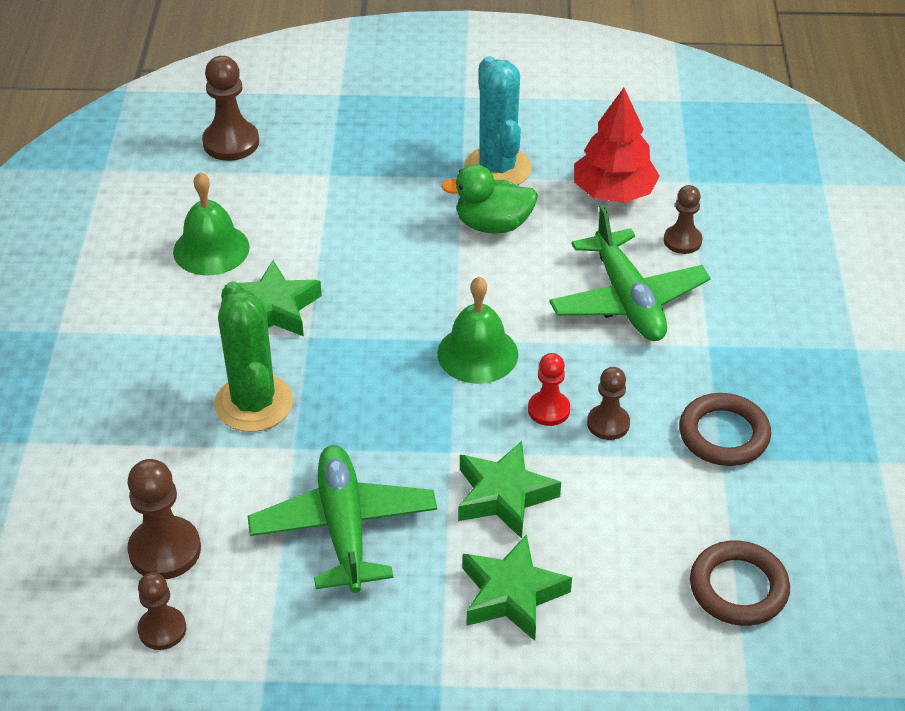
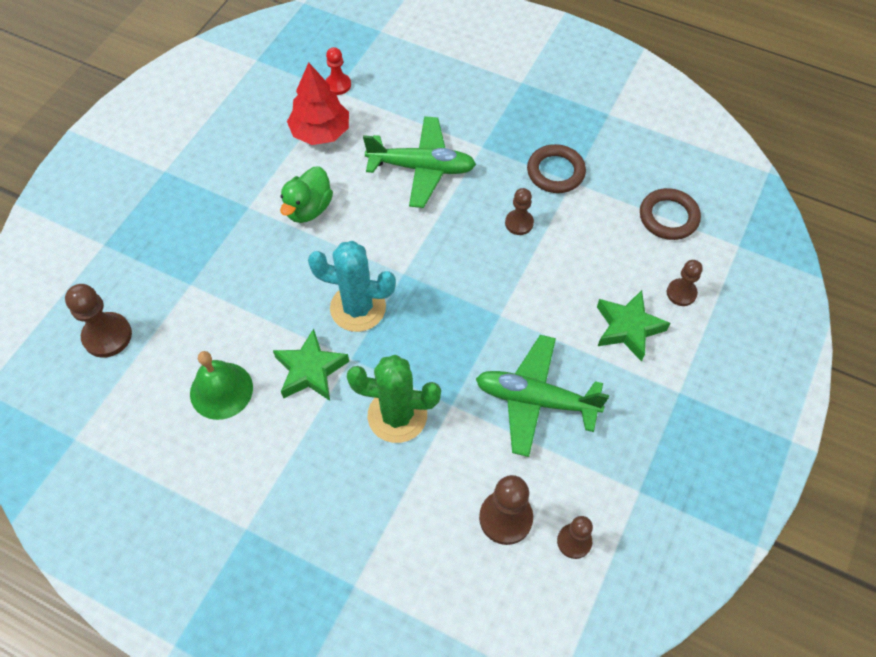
camera: 65 degrees left, 15 degrees up
green bell [437,277,518,384] -> none
green star [458,441,561,539] -> none
turquoise cactus [464,56,532,186] -> turquoise cactus moved to [308,241,396,332]
red pawn [528,353,570,426] -> red pawn moved to [325,47,351,95]
brown pawn [664,185,702,254] -> brown pawn moved to [667,260,703,306]

